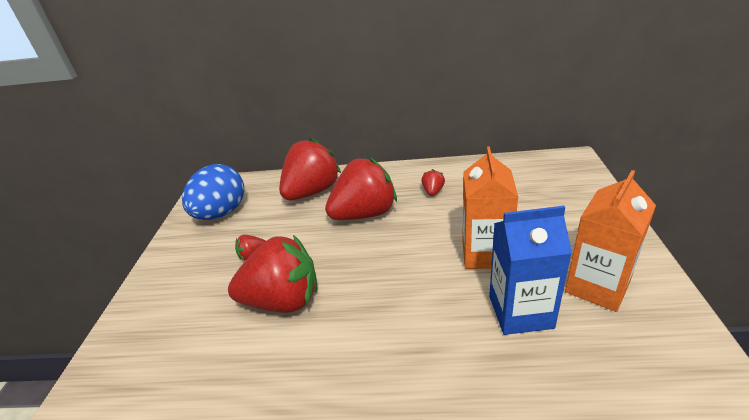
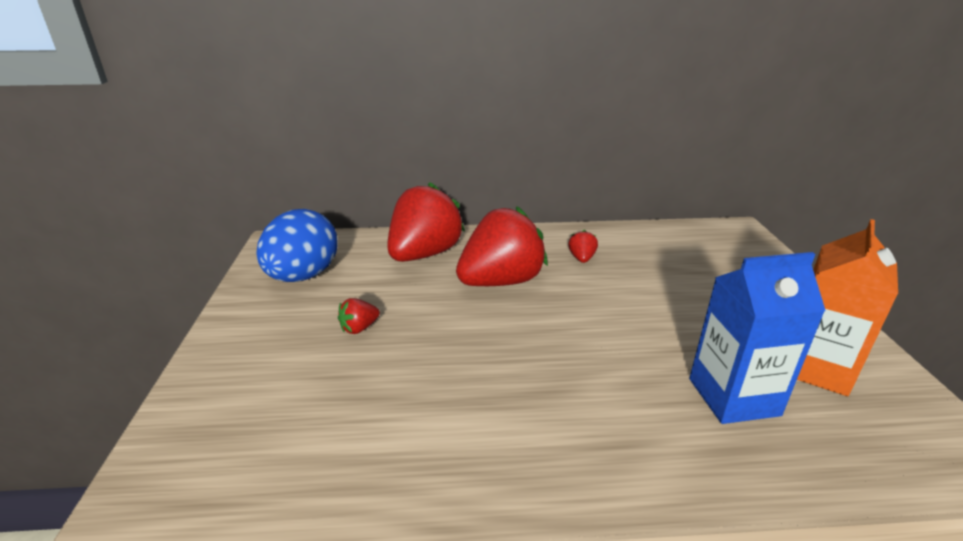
camera: 10 degrees left, 5 degrees down
red strawberry [228,235,317,313] -> none
orange carton [462,147,518,269] -> none

